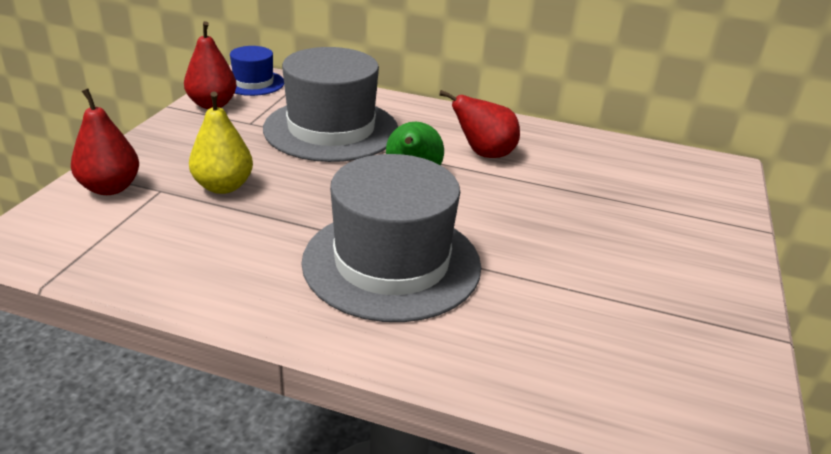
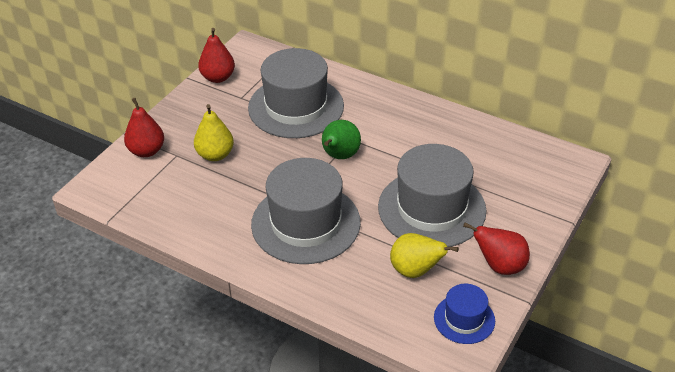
camera: 15 degrees right, 10 degrees up
blue hat [230,46,284,96] -> blue hat moved to [434,284,495,344]
red pear [439,90,520,158] -> red pear moved to [463,223,530,275]
none -> grey hat [378,144,486,247]
none -> yellow pear [390,233,459,278]

